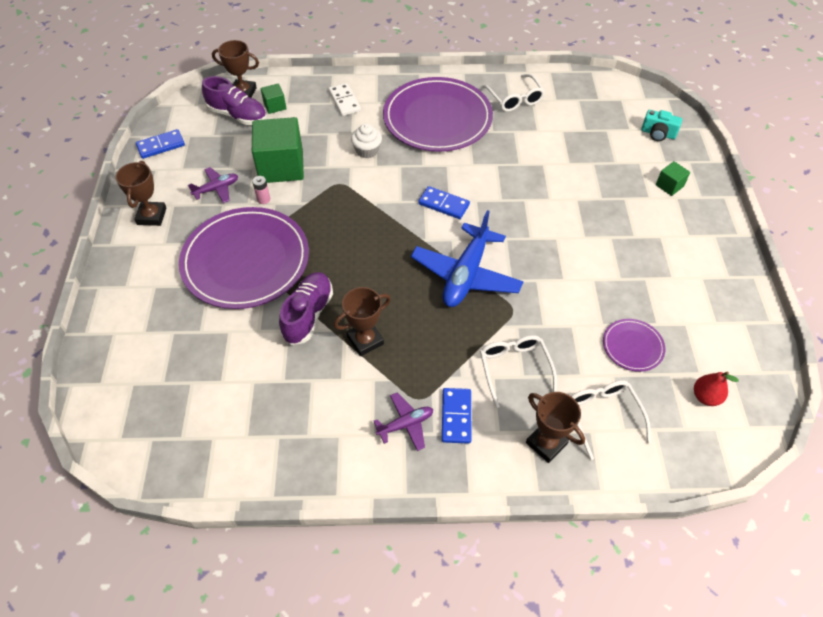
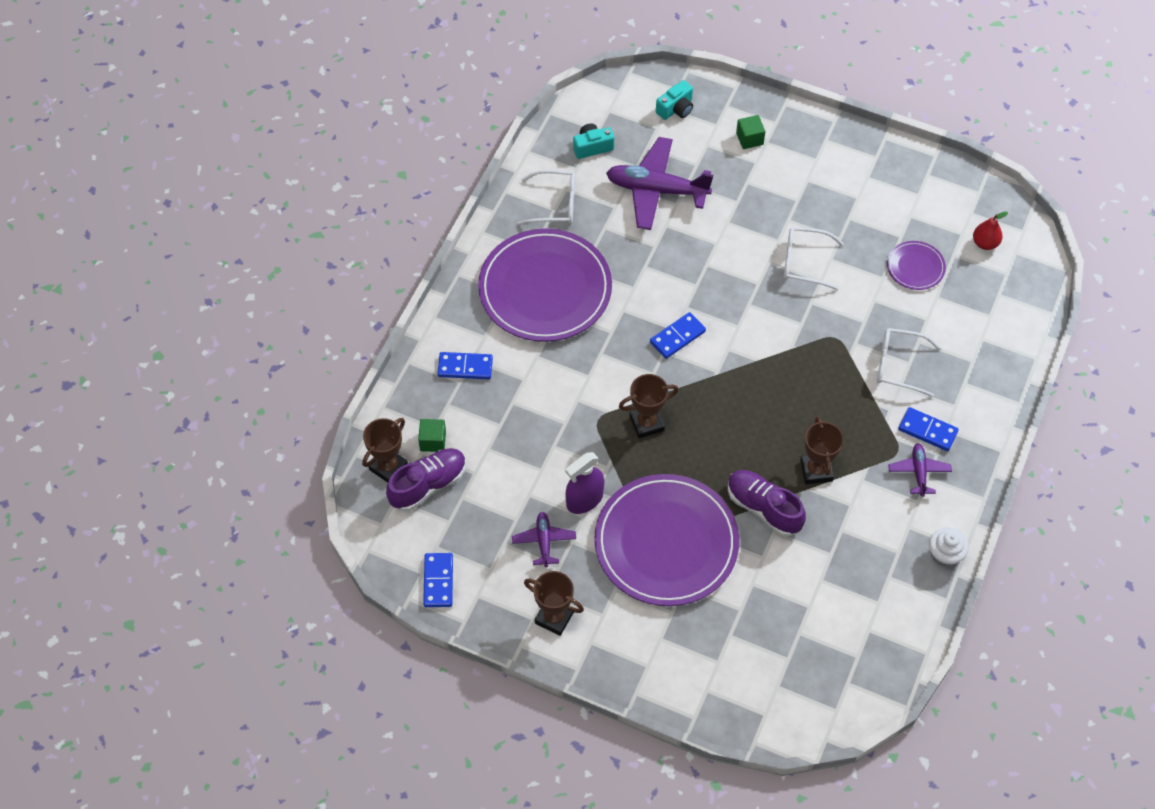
camera: 65 degrees left, 5 degrees up
green cube [252,117,304,183] -> none
pink battery [252,176,270,204] -> purple spray bottle [565,452,604,514]
white domino [329,83,361,116] -> blue domino [437,352,493,379]
white cupcake [351,124,382,158] -> white cupcake moved to [929,528,969,567]
blue plane [411,210,524,307] -> none
brown trophy [526,392,585,463] -> brown trophy moved to [619,374,679,438]
white glasses [571,380,651,460] -> white glasses moved to [784,227,844,290]
none -> turquoise camera [573,123,614,159]
none -> purple plane [606,137,713,230]

